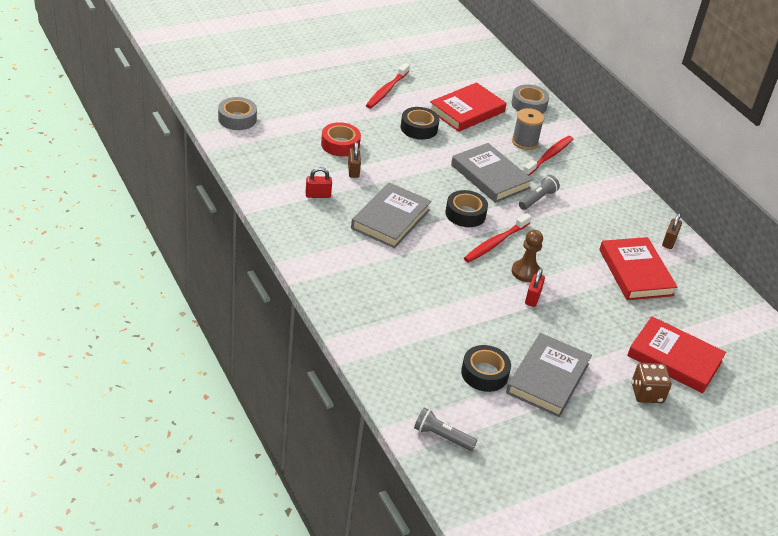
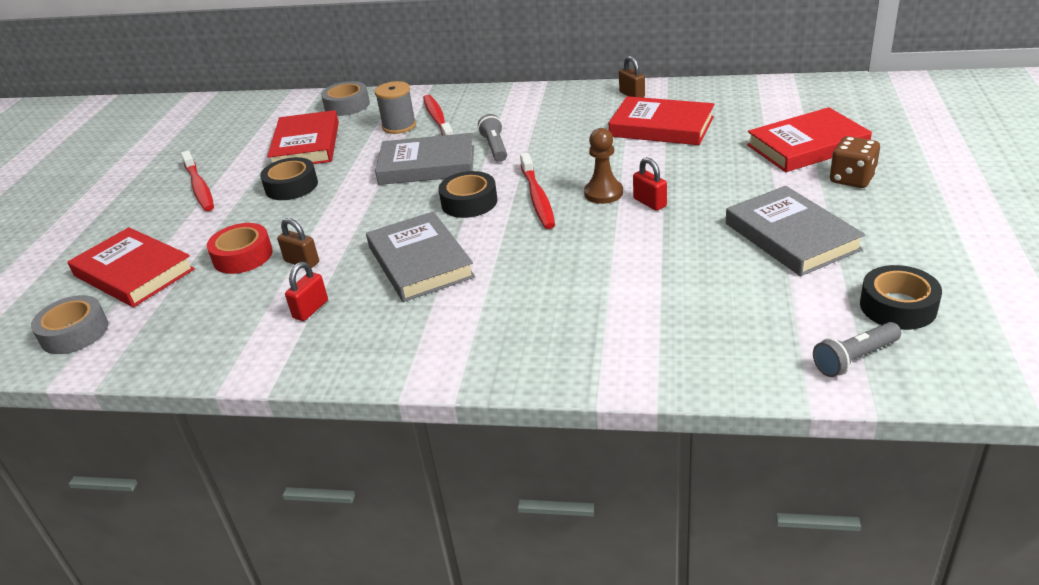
camera: 45 degrees left, 5 degrees down
black tape [461,345,511,392] -> black tape moved to [860,265,942,330]
none -> red book [68,227,195,307]

